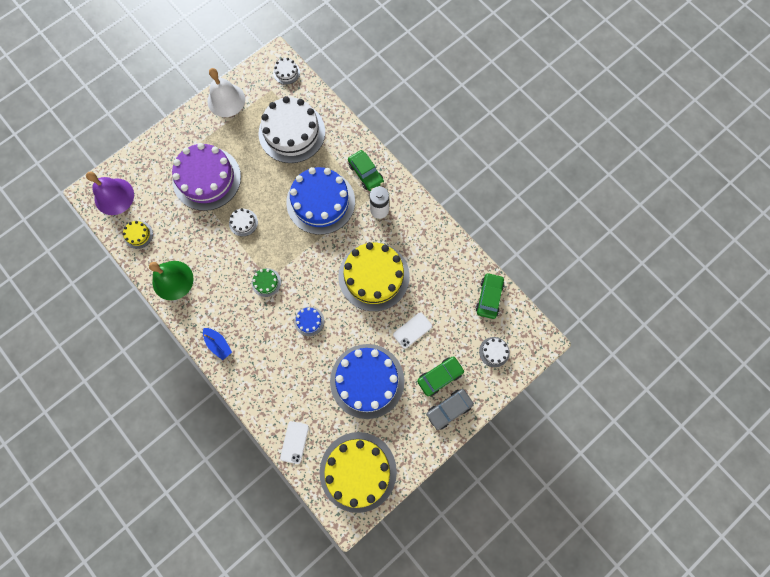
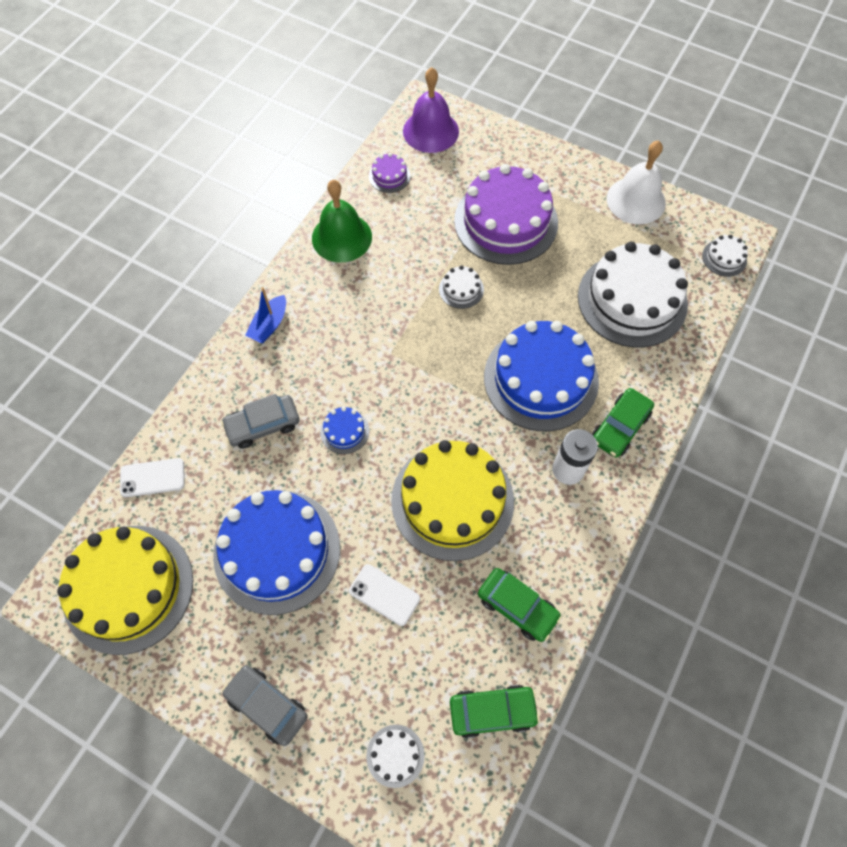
camera: 70 degrees right, 10 degrees down
yellow cake [123,221,153,249] -> purple cake [369,153,410,193]
green cake [252,268,281,297] -> none
green car [417,356,465,396] -> green car moved to [478,568,561,642]
none -> grey car [221,394,300,449]

